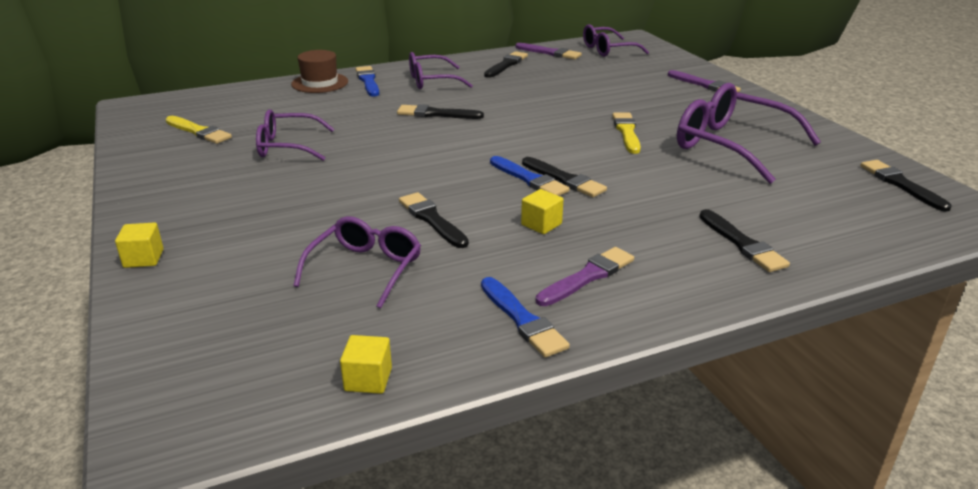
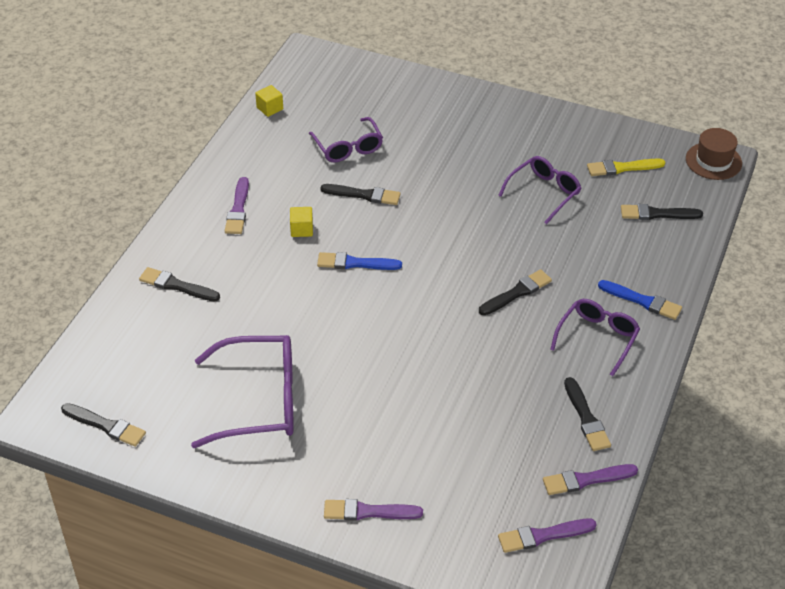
camera: 135 degrees right, 15 degrees up
yellow cube [115,222,164,268] -> none
brown hat [291,50,348,93] -> brown hat moved to [686,128,742,180]
blue brush [481,277,570,358] -> none
black brush [522,157,607,197] -> black brush moved to [621,204,703,220]
purple glasses [583,24,649,57] -> purple brush [498,519,597,553]
yellow brush [612,113,641,154] -> none

